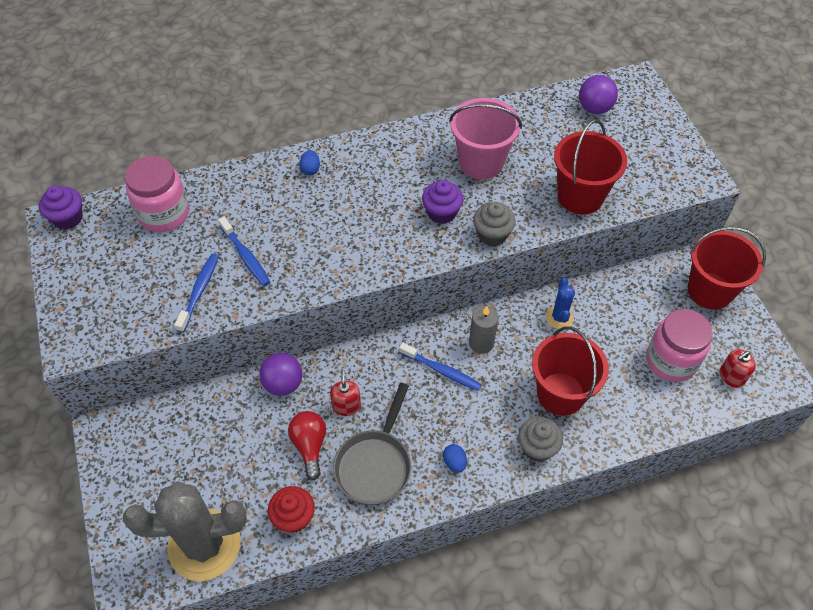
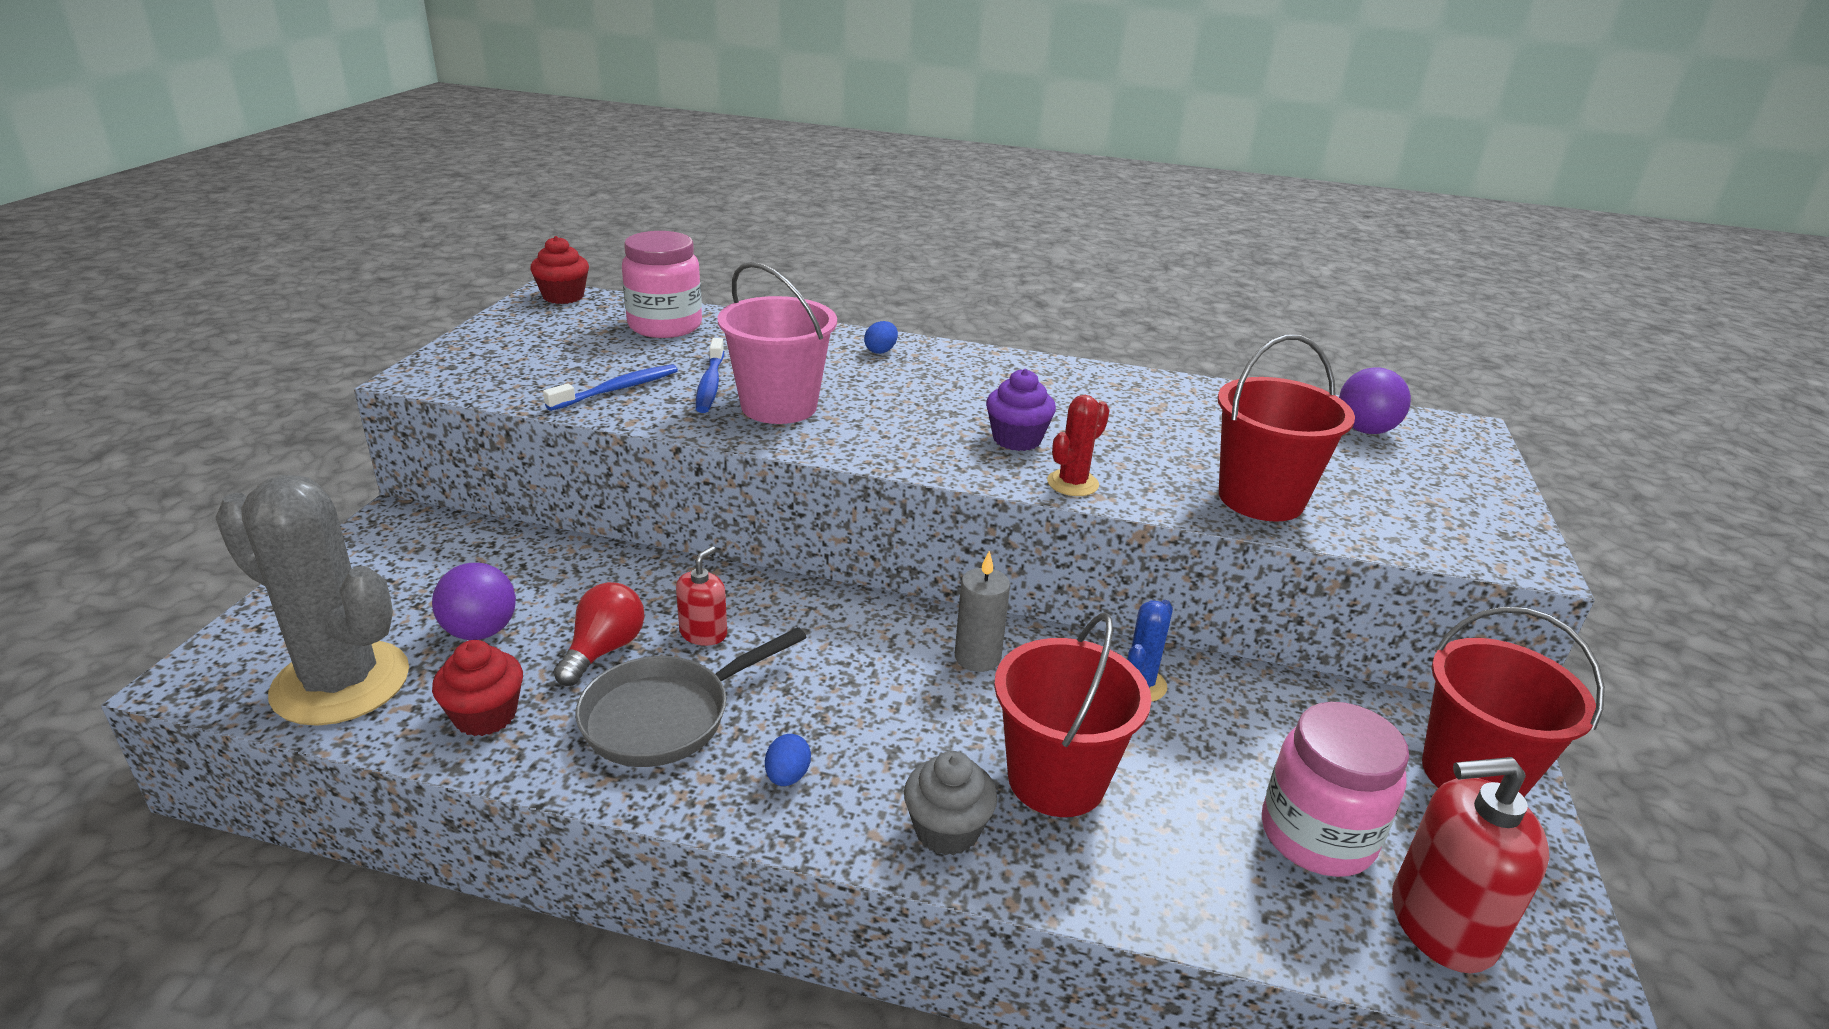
camera: 30 degrees right, 25 degrees down
purple cupcake [39,185,83,230] -> red cupcake [530,236,589,304]
purple ball [259,353,302,396] -> purple ball moved to [432,563,516,640]
blue toothbrush [399,343,482,391] -> none
pink bucket [449,98,522,179] -> pink bucket moved to [717,262,837,424]
grey cupcake [473,202,516,246] -> red cactus [1047,395,1110,496]
red soap dispenser [720,349,756,388] -> red soap dispenser [1392,757,1549,973], size x1.83

